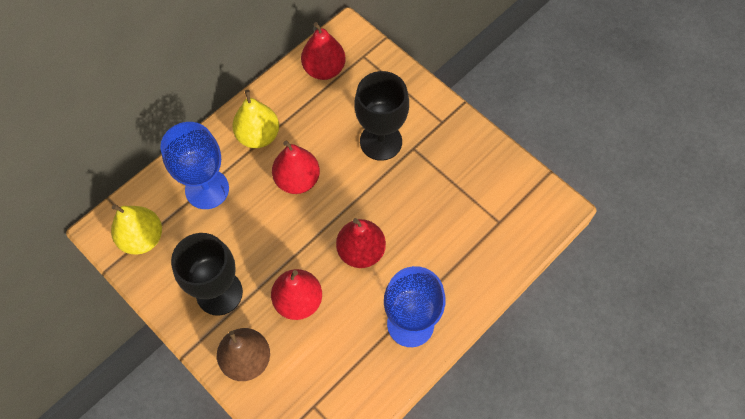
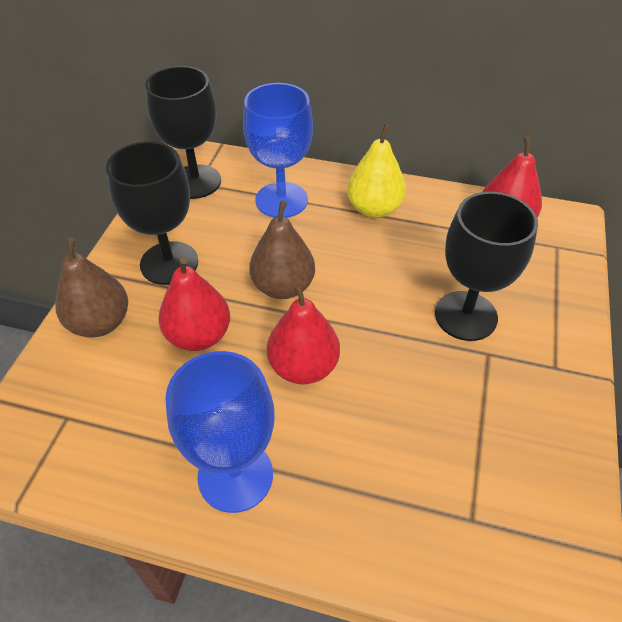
camera: 60 degrees right, 15 degrees down
yellow pear [111,204,162,255] -> black goblet [145,66,221,199]
red pear [272,141,320,194] -> none
none -> brown pear [249,201,315,299]

